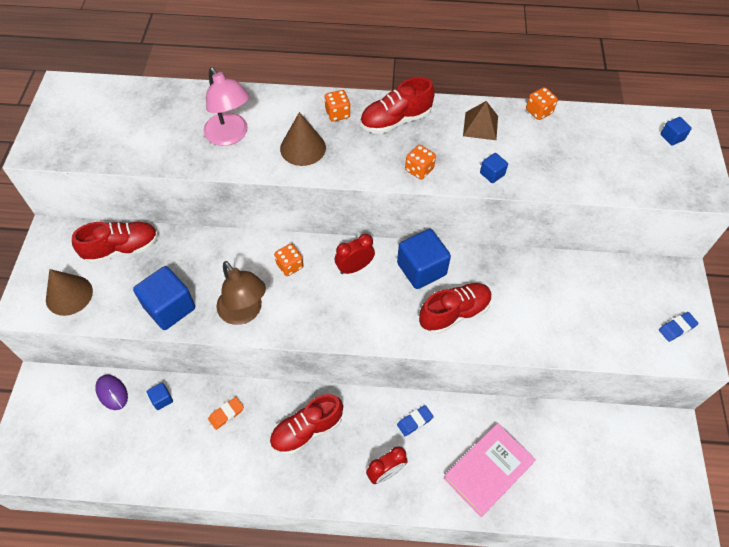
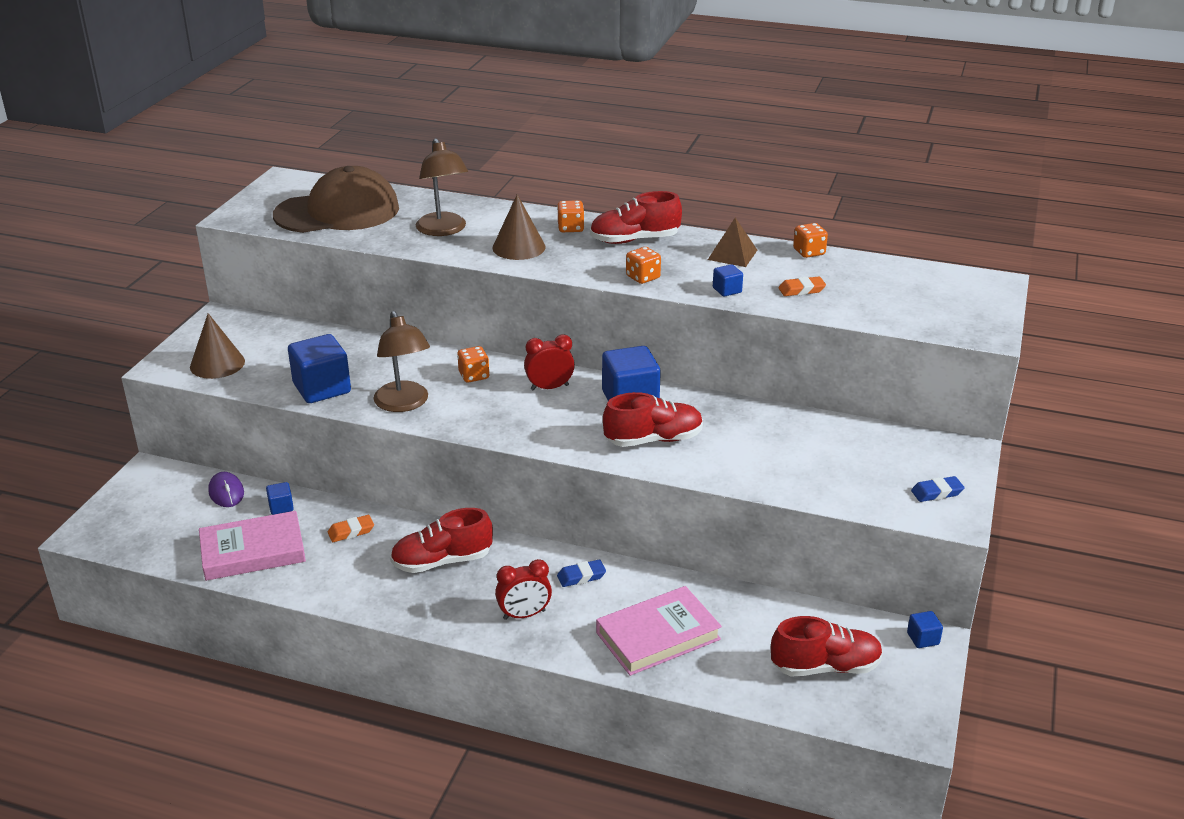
camera: 15 degrees right, 25 degrees down
red shoe [72,222,158,264] -> red shoe moved to [771,616,883,676]
pink lamp [204,67,250,146] -> brown lamp [416,138,468,236]
blue cube [661,117,692,145] -> blue cube moved to [907,611,943,648]
none -> pink book [199,511,306,581]
none -> brown cap [273,166,399,233]
none -> orange eraser [778,277,826,296]

